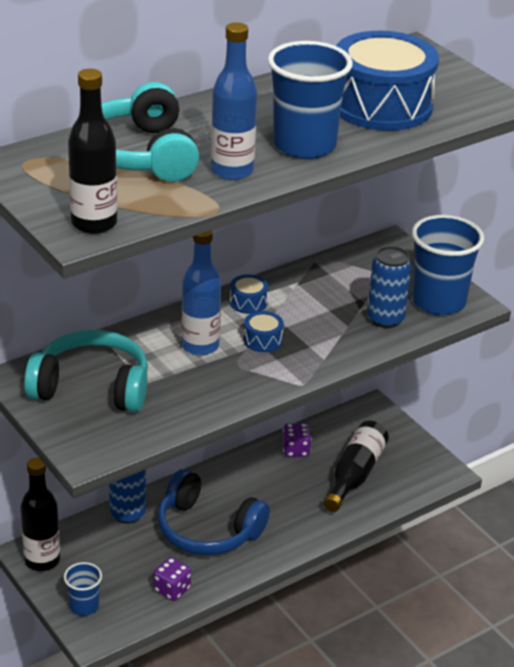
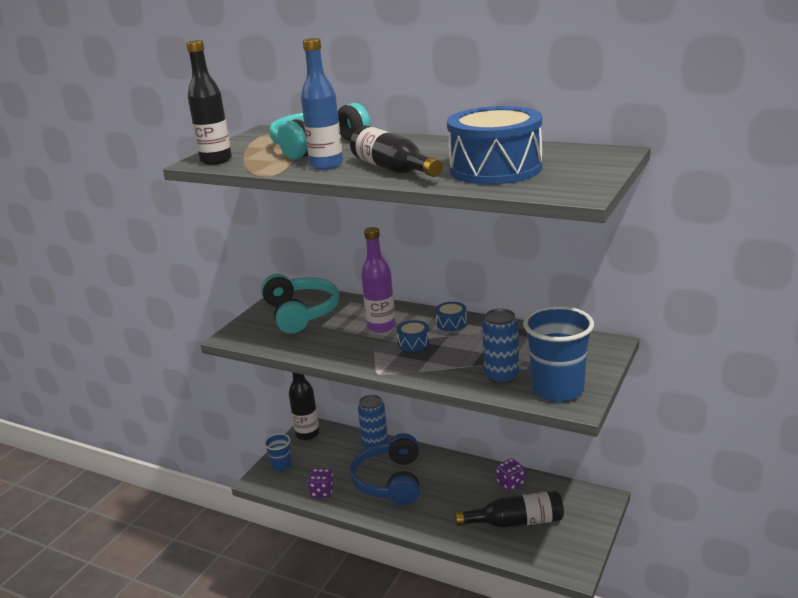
camera: 65 degrees right, 10 degrees down
blue bottle [181,230,221,356] -> purple bottle [361,227,396,333]
blue cup [268,41,353,159] -> black bottle [350,125,443,177]

